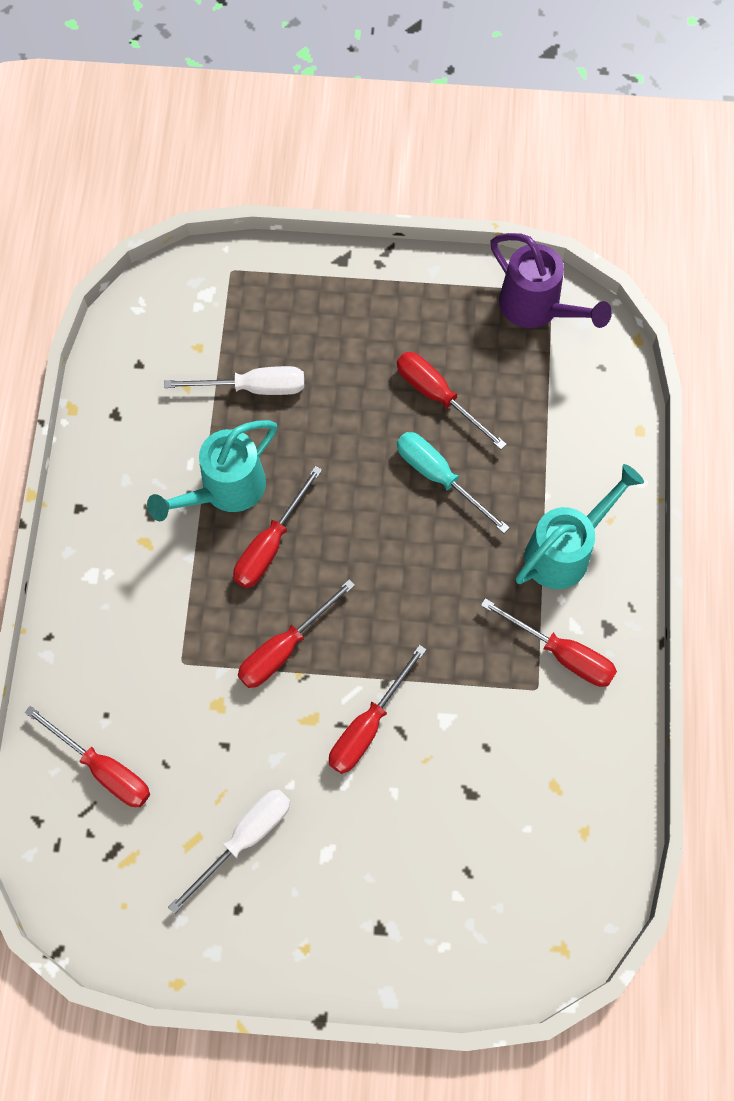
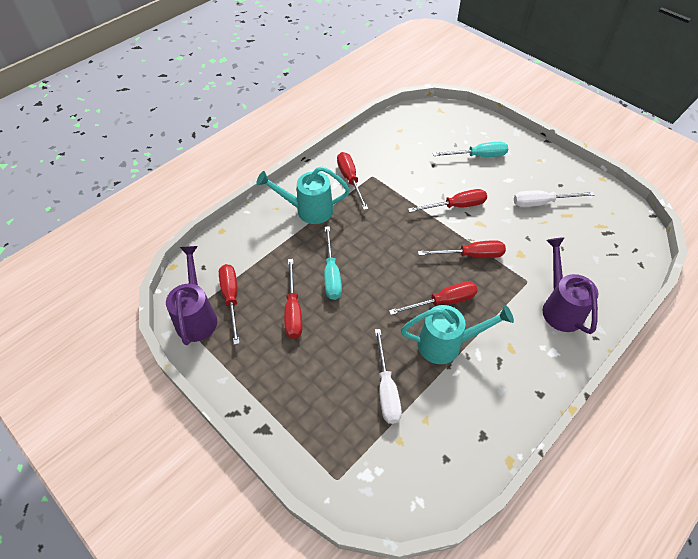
camera: 140 degrees left, 15 degrees down
red screwdriver [24,706,150,807] -> red screwdriver moved to [219,264,240,345]
white screwdriver [164,366,304,395] -> white screwdriver turned 135 degrees counterclockwise [375,329,402,424]
none -> turquoise screwdriver [433,142,508,157]
none -> purple watering can [543,237,598,334]

